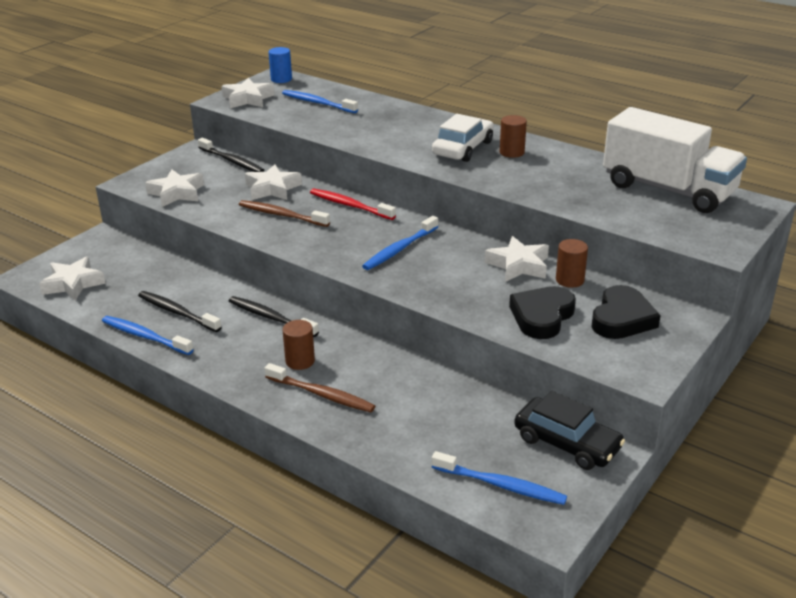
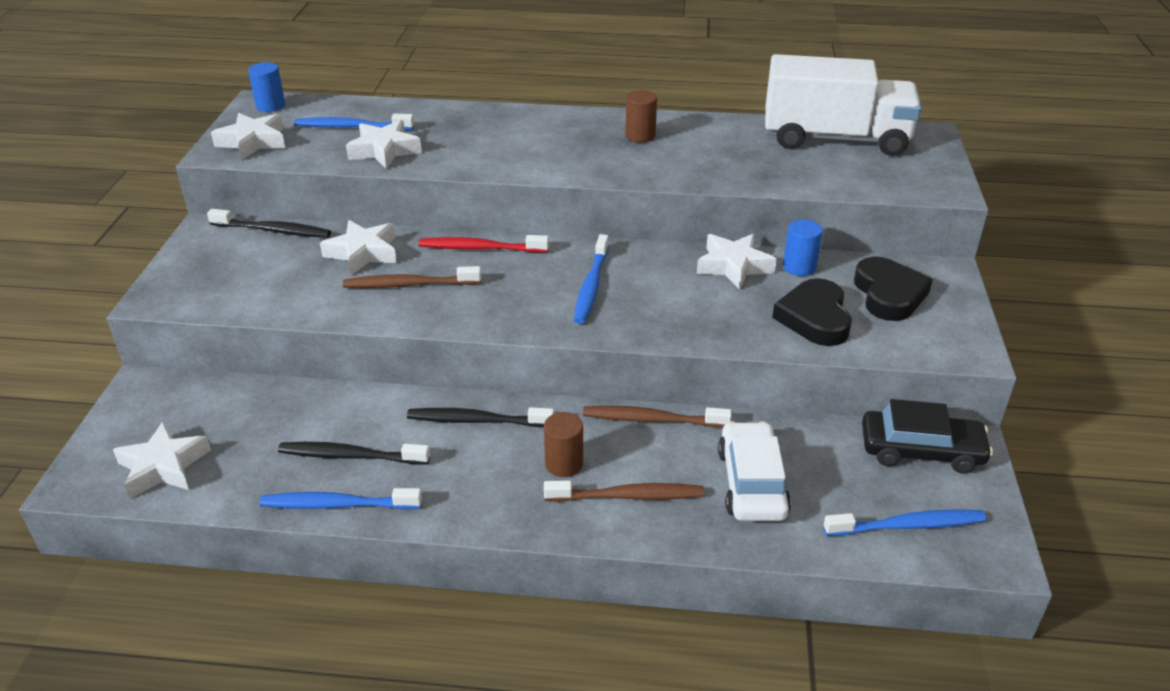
camera: 30 degrees left, 5 degrees up
white star [145,169,204,207] -> white star moved to [346,120,422,169]
white car [432,114,494,162] -> white car moved to [718,421,791,521]
brown cylinder [556,239,588,288] -> blue cylinder [783,219,823,276]
none -> brown toothbrush [583,406,732,428]

